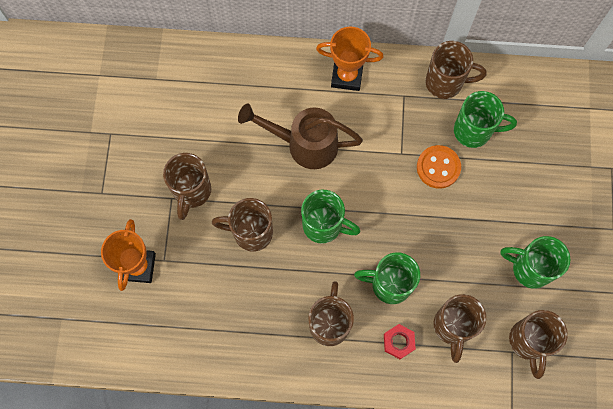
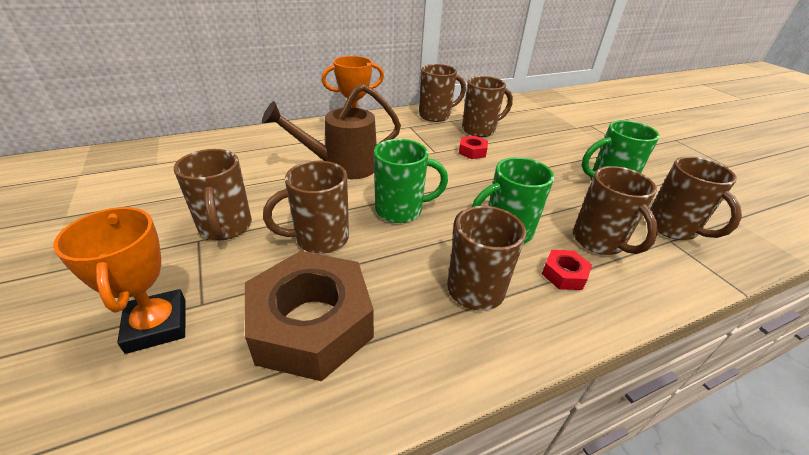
camera: 30 degrees left, 35 degrees down
orange button [417,145,461,189] -> red nut [459,136,488,159]
green mug [454,91,517,148] -> brown mug [462,76,513,137]
none -> brown nut [245,251,374,381]

